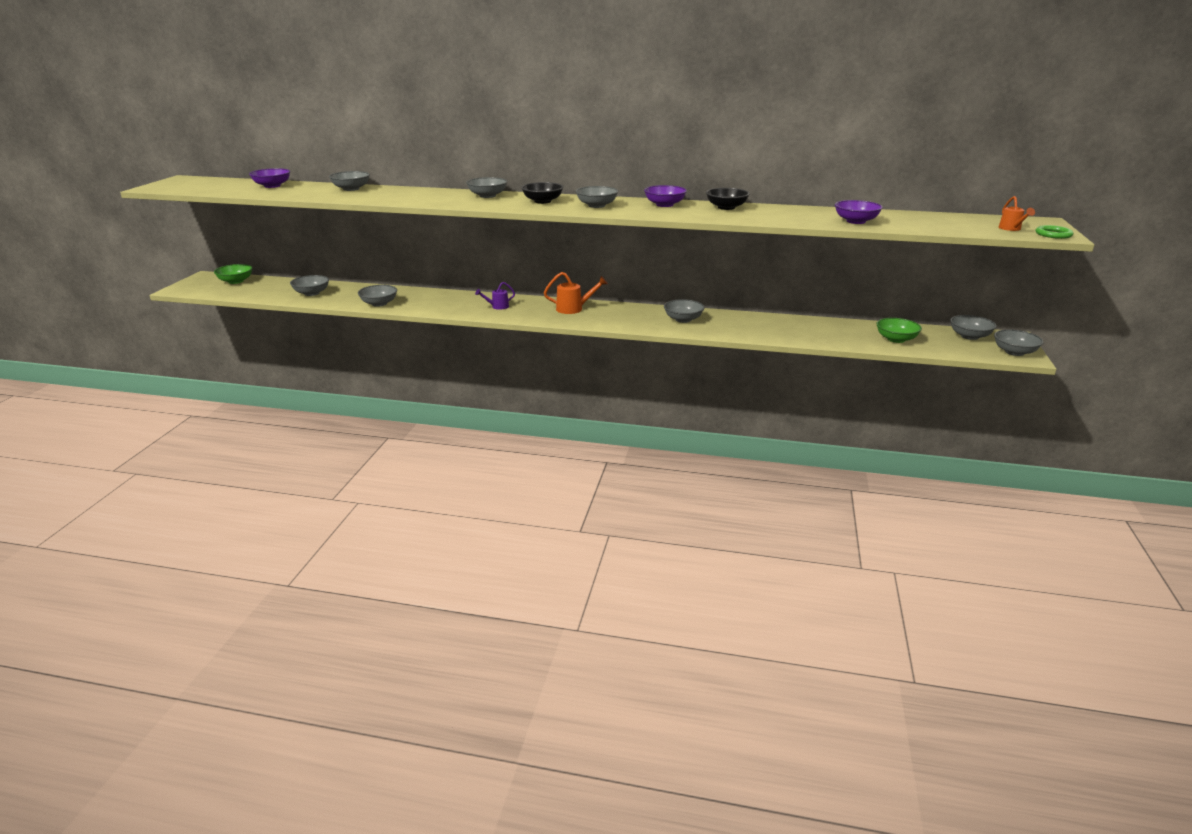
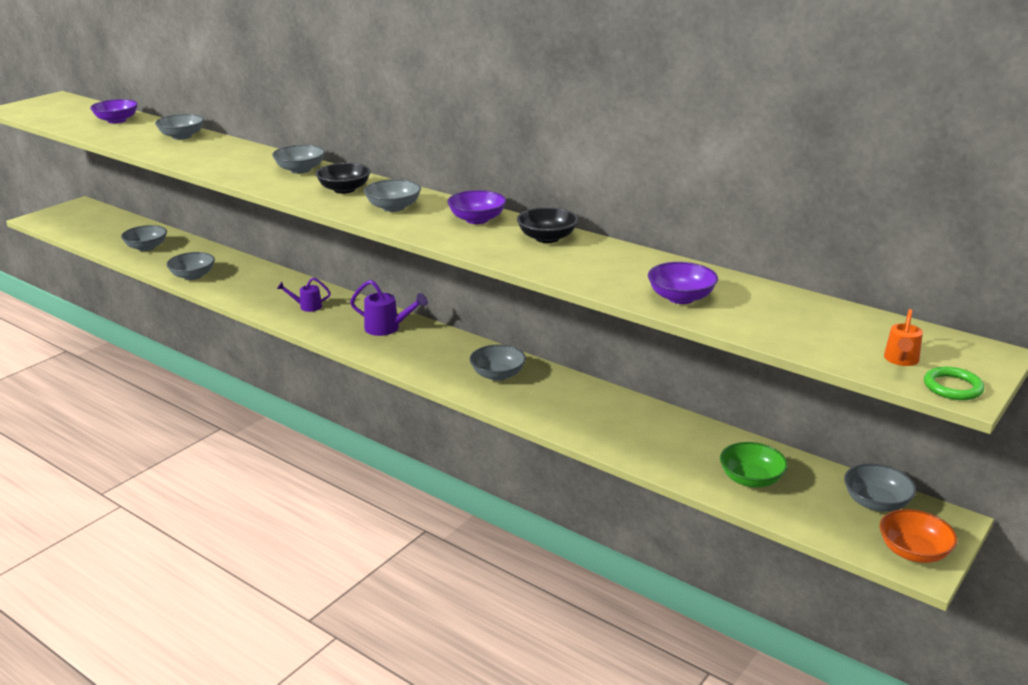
camera: 25 degrees right, 0 degrees up
green bowl [214,264,252,284] -> none
orange watering can [544,272,608,314] -> purple watering can [350,280,428,336]
grey bowl [994,329,1044,356] -> orange bowl [880,509,958,563]

